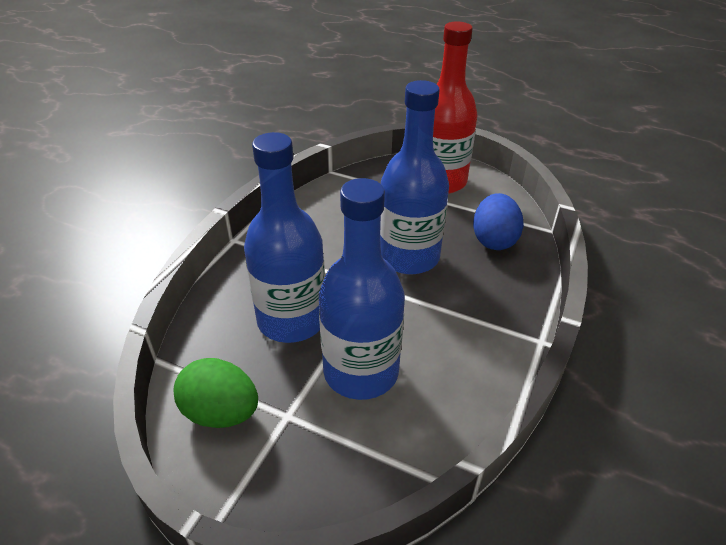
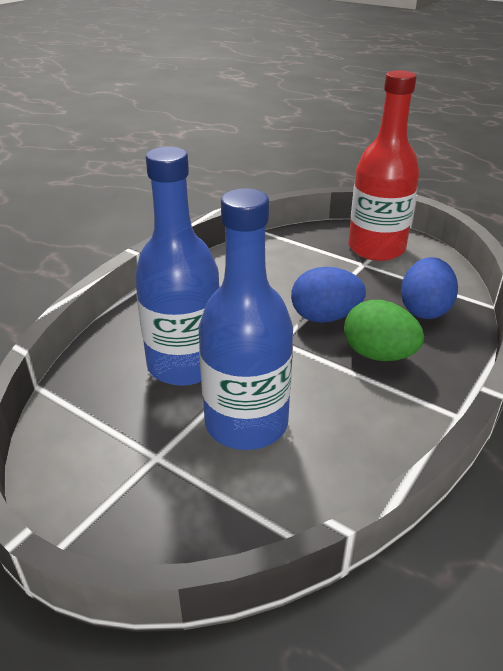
camera: 10 degrees right, 5 degrees down
green egg [173,358,258,428] -> green egg moved to [344,300,424,361]
blue bottle [380,80,449,274] -> blue egg [291,267,366,323]

